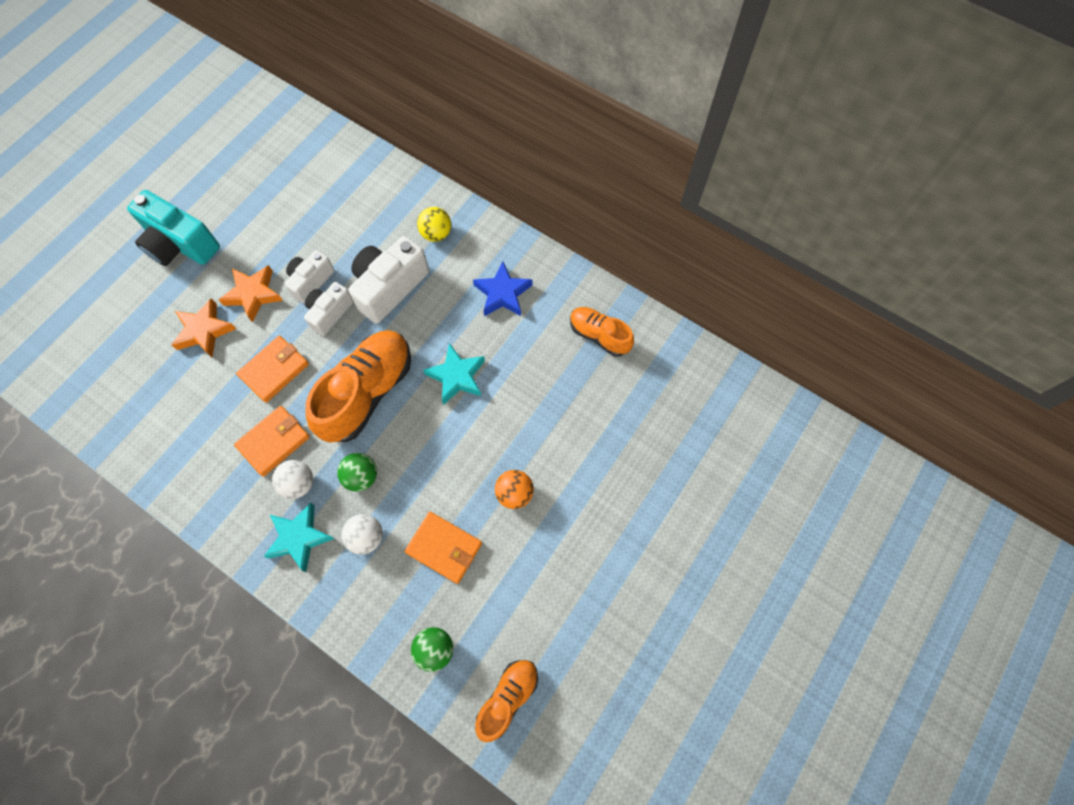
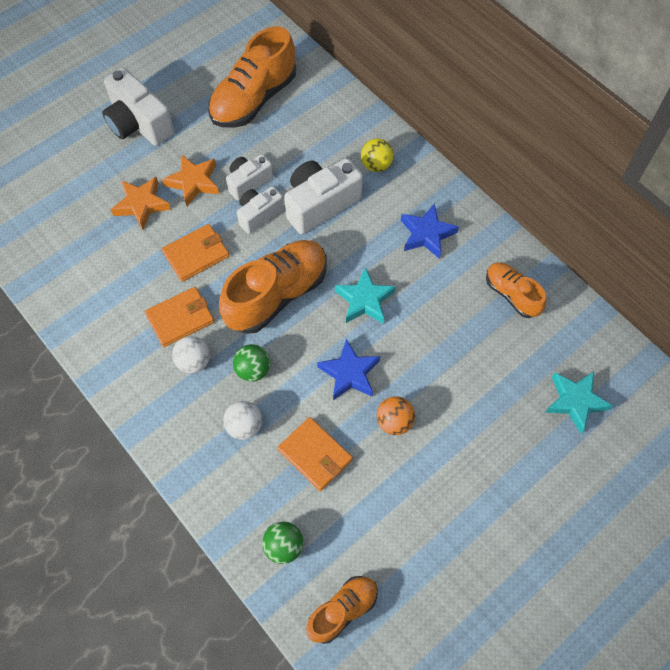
camera: 15 degrees right, 5 degrees down
turquoise camera [127,190,220,266] -> white camera [102,67,174,146]
turquoise star [263,502,334,572] -> turquoise star moved to [545,371,613,433]
none -> orange shoe [208,26,296,128]
none -> blue star [317,339,380,400]

